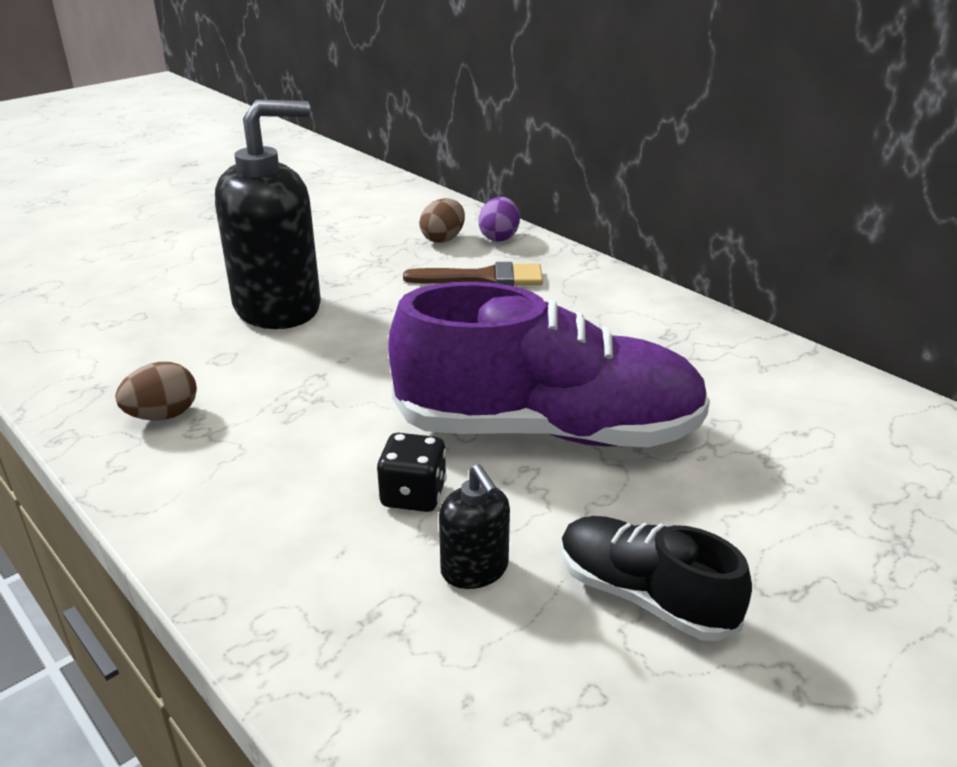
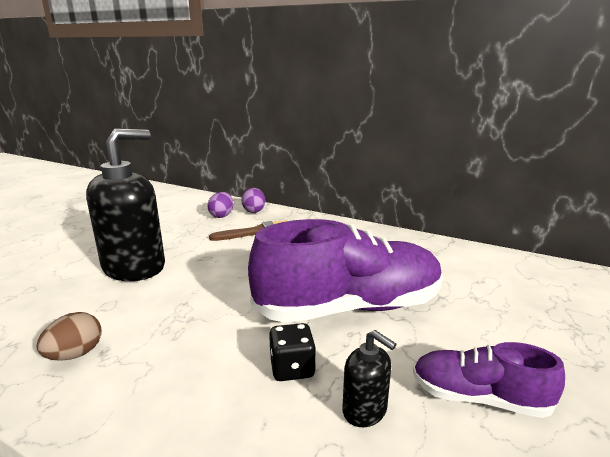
camera: 20 degrees left, 10 degrees down
brown egg [419,198,465,243] -> purple egg [207,192,233,218]
black shoe [561,516,752,641] -> purple shoe [413,342,565,418]

